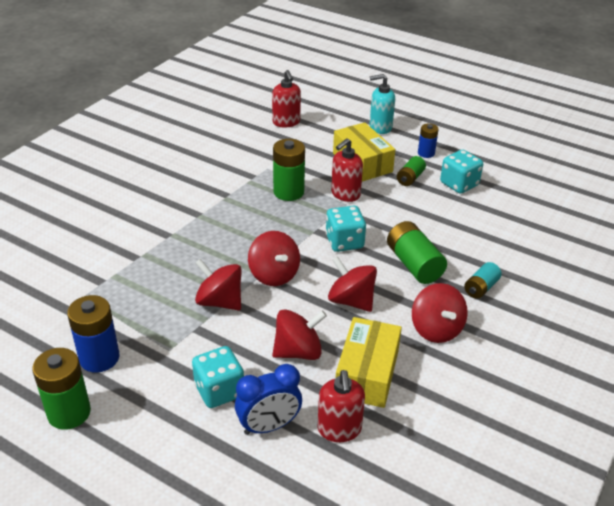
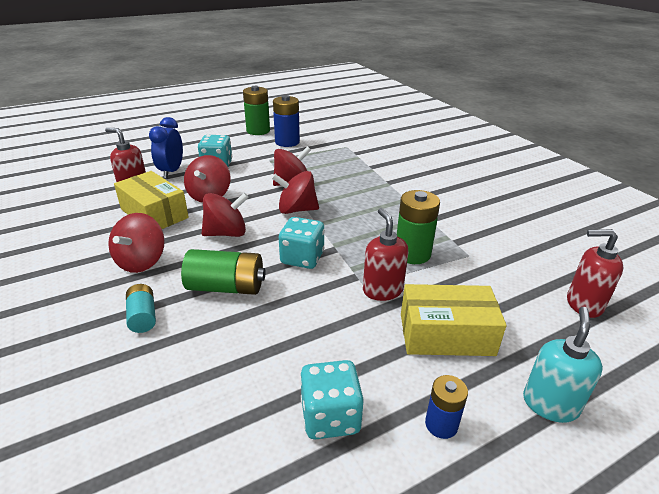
camera: 120 degrees right, 5 degrees down
green battery [397,156,426,186] -> none
red spinning top [412,283,468,343] -> red spinning top turned 90 degrees counterclockwise [108,213,165,273]

